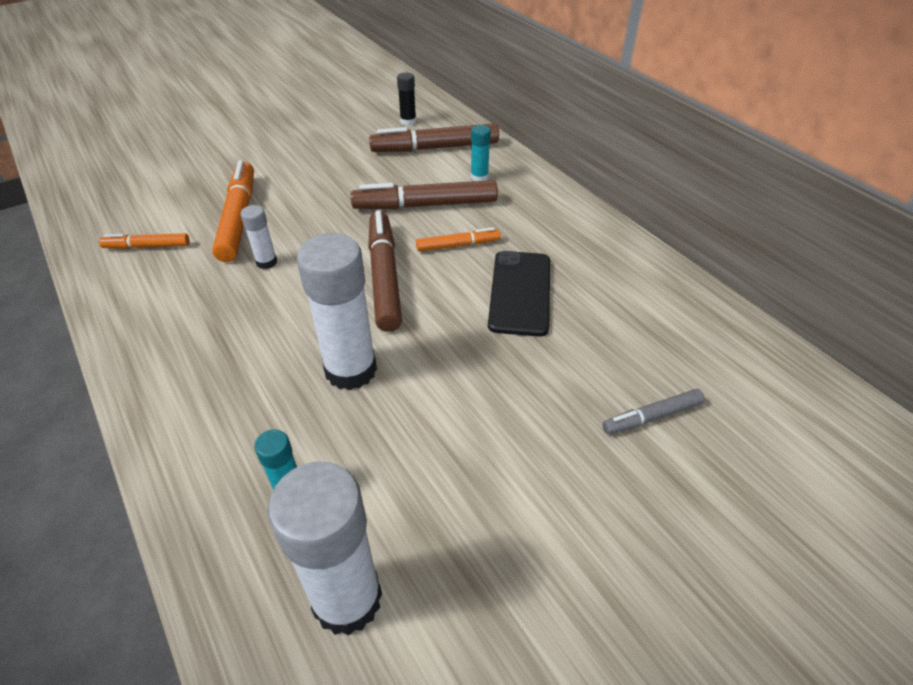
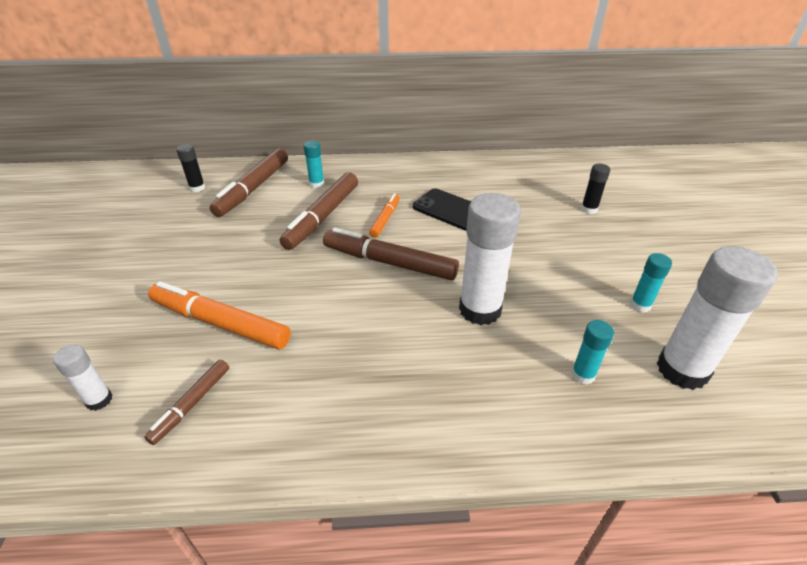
camera: 60 degrees left, 5 degrees down
orange marker [99,233,189,249] -> brown marker [144,360,229,445]
white glue stick [240,205,277,269] -> white glue stick moved to [53,344,113,411]
grey marker [602,389,705,434] -> black glue stick [581,164,610,214]
none -> turquoise glue stick [630,253,672,312]

